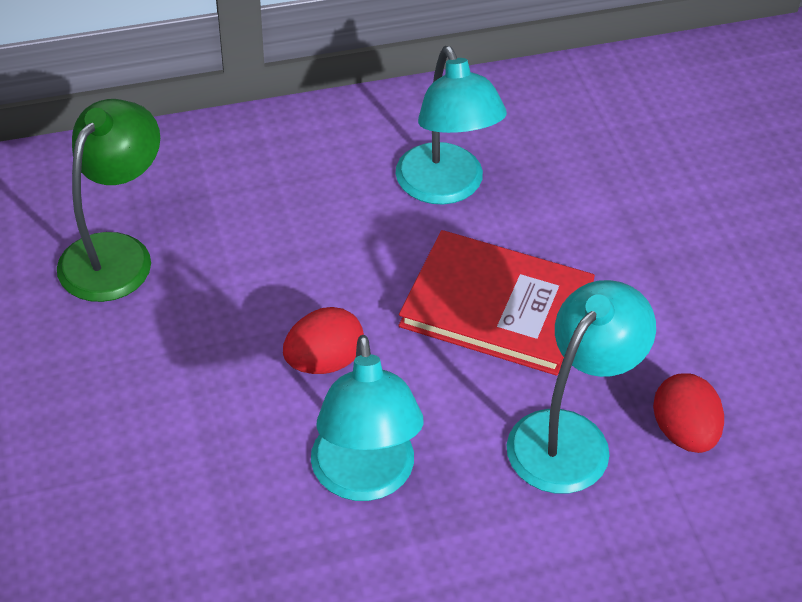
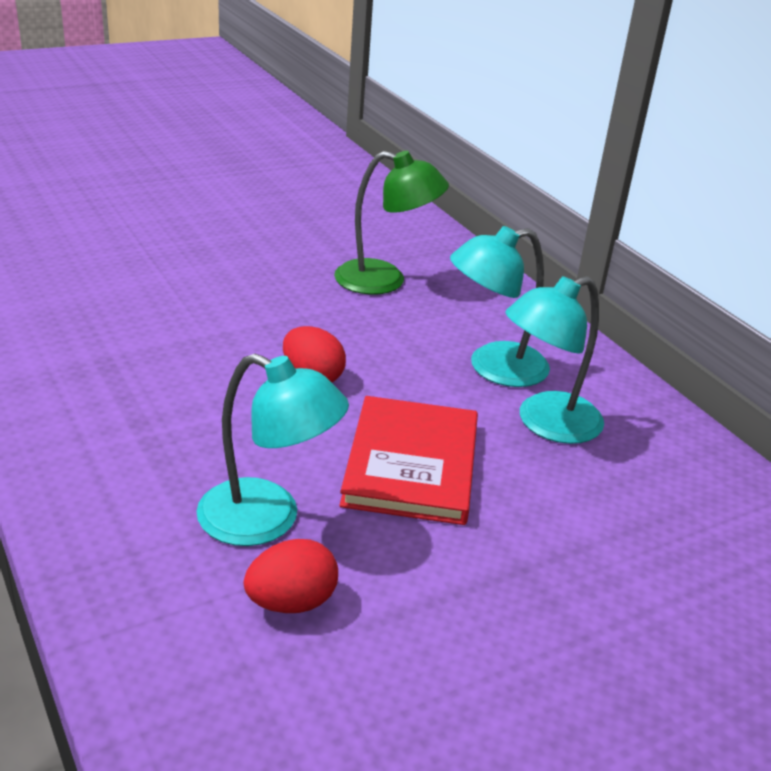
camera: 75 degrees right, 15 degrees down
turquoise lamp [311,335,424,501] -> turquoise lamp moved to [450,226,550,387]

